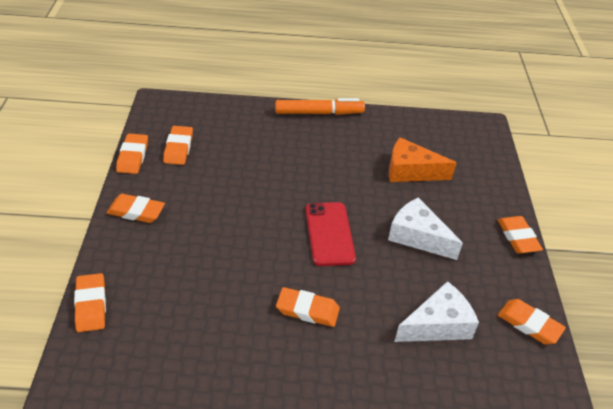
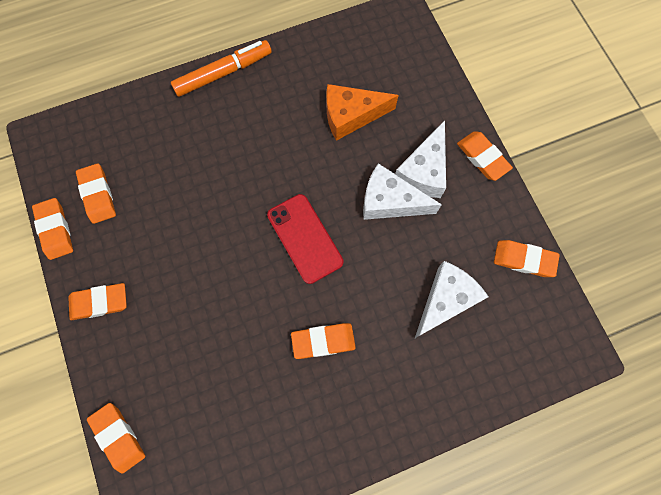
camera: 20 degrees left, 30 degrees up
none -> white cheese [395,120,446,198]

